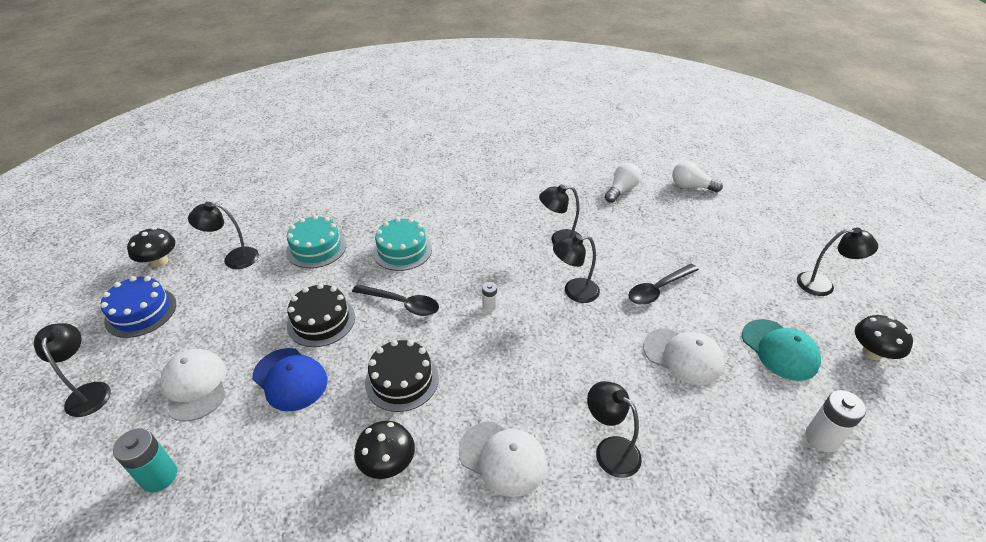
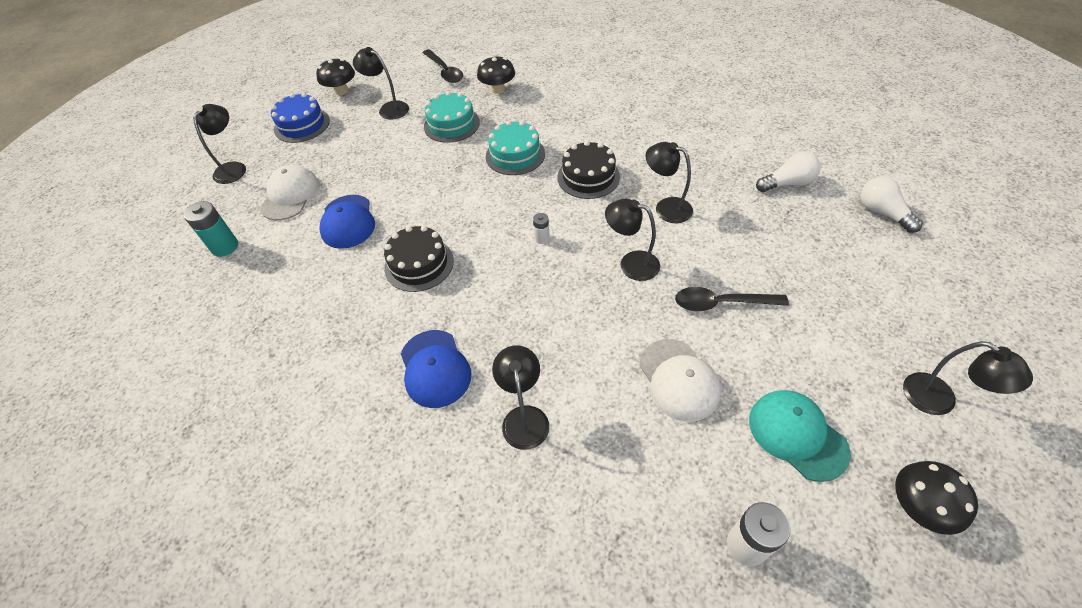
camera: 40 degrees right, 10 degrees up
black cake [287,283,355,347] -> black cake moved to [557,141,620,199]
black spoon [352,284,439,316] -> black spoon moved to [423,49,463,83]
black mushroom [354,421,415,479] -> black mushroom moved to [477,56,515,94]
white cap [458,421,547,497] -> blue cap [401,330,471,408]
turquoise cap [742,319,821,381] -> turquoise cap turned 135 degrees clockwise [749,390,851,482]

